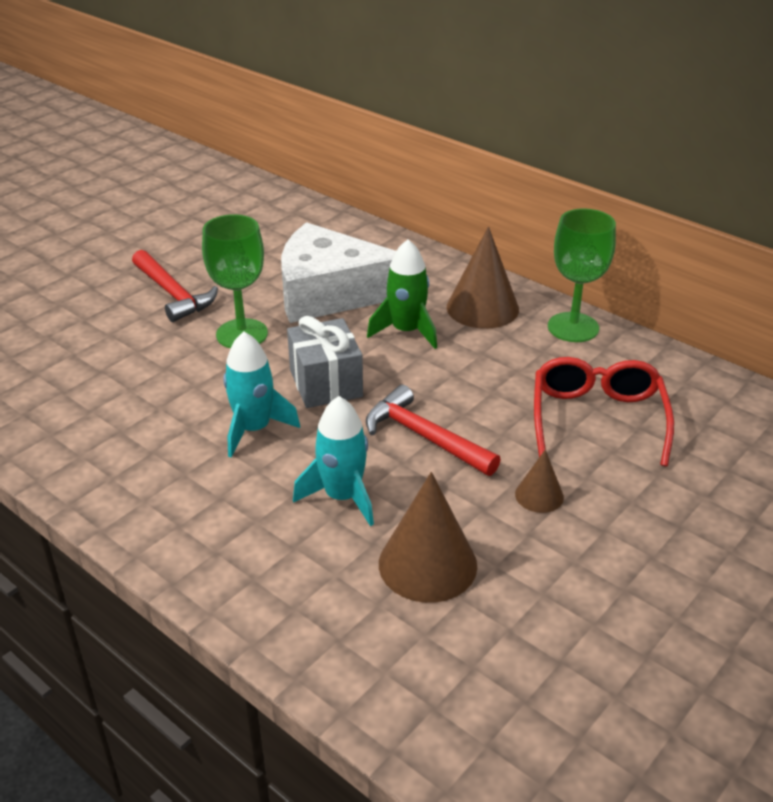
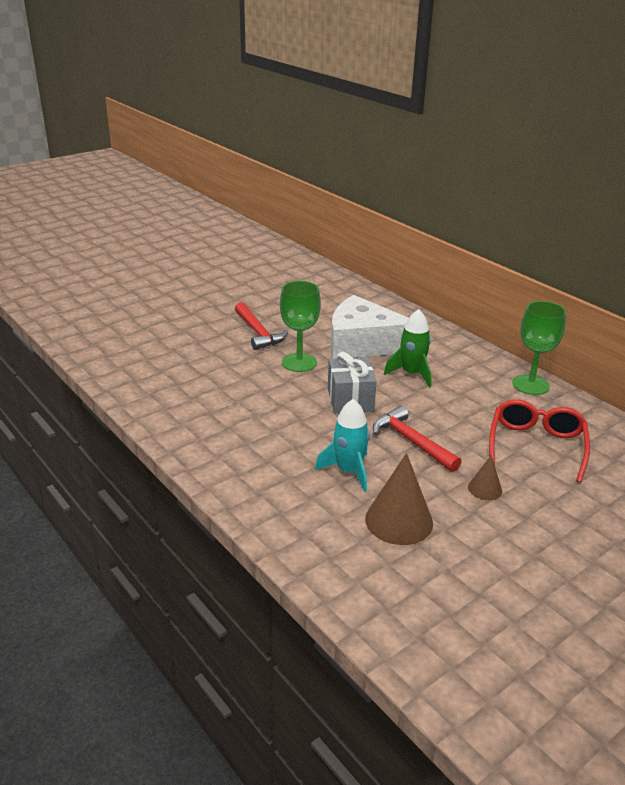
camera: 10 degrees right, 5 degrees down
turquoise rocket [223,332,300,458] -> none
brown cone [447,227,519,329] -> none

